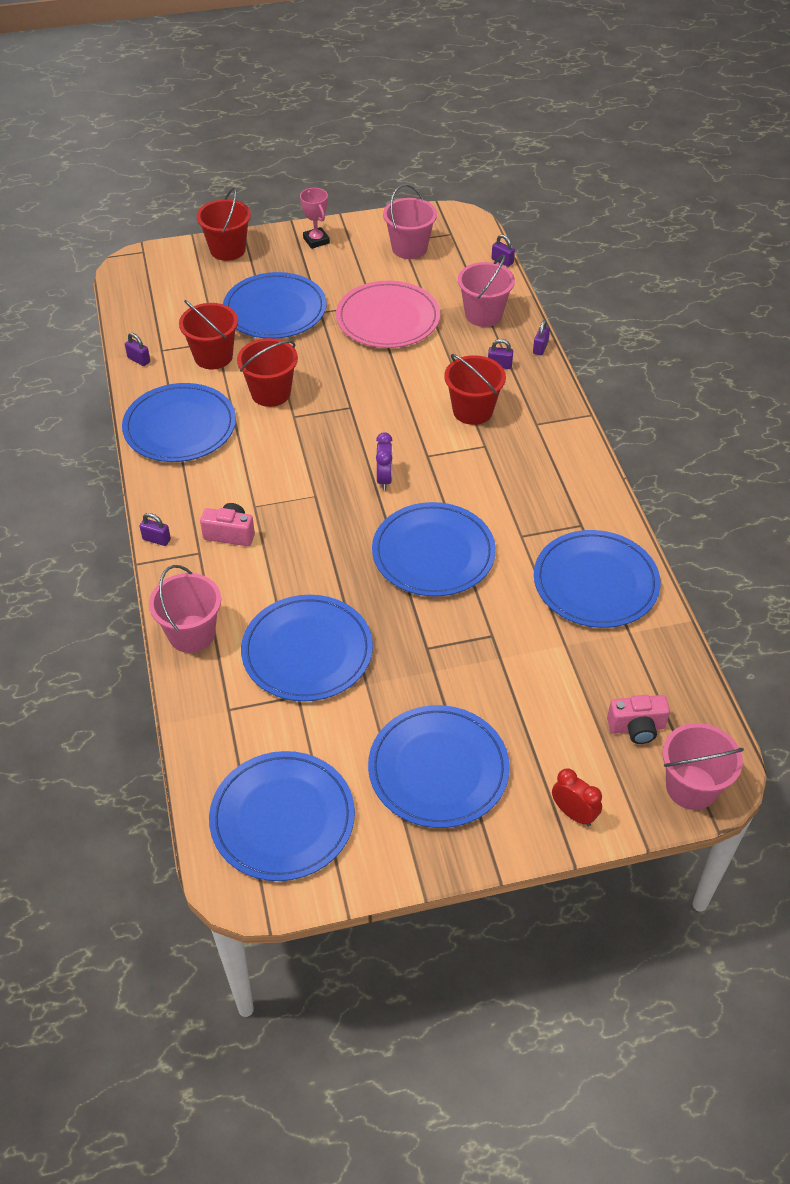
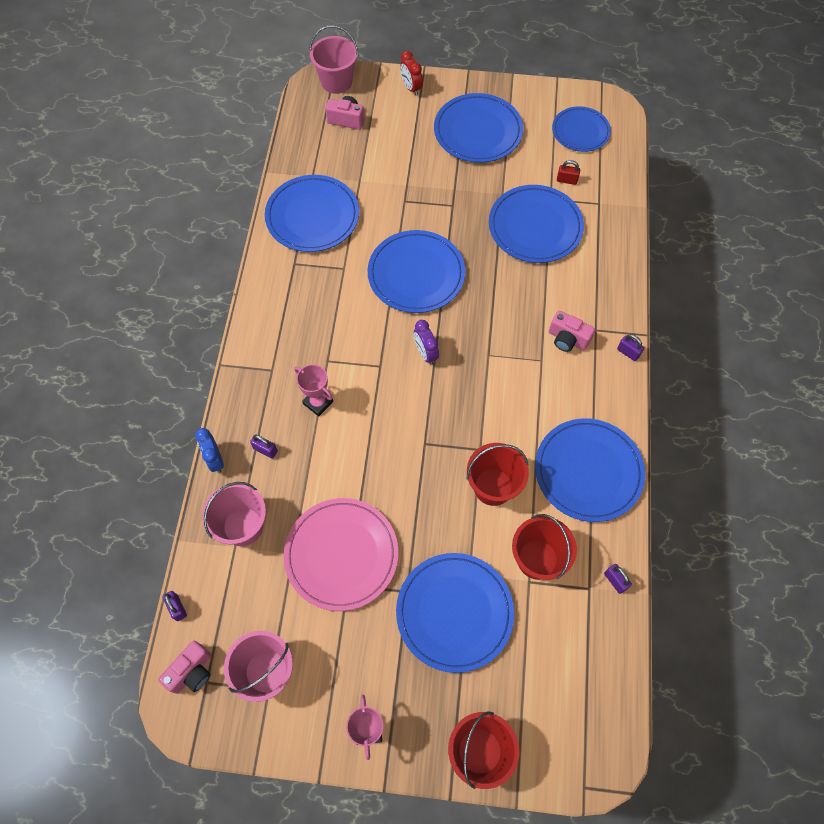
camera: 160 degrees left, 15 degrees up
pink bucket [149,565,221,653] -> none
blue plate [209,751,355,881] -> blue plate [552,106,611,152], size x0.65
purple clock [376,432,393,490] -> purple clock turned 45 degrees counterclockwise [414,320,439,365]
red bucket [444,354,506,425] -> pink trophy [294,364,333,416]
purple padlock [533,320,550,355] -> blue clock [195,428,224,473]
none -> pink camera [158,641,211,694]
none -> red padlock [557,160,580,185]

